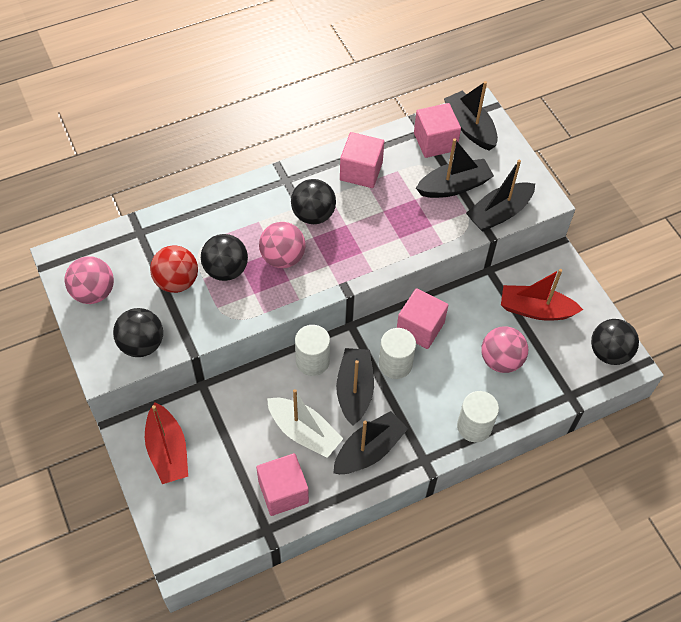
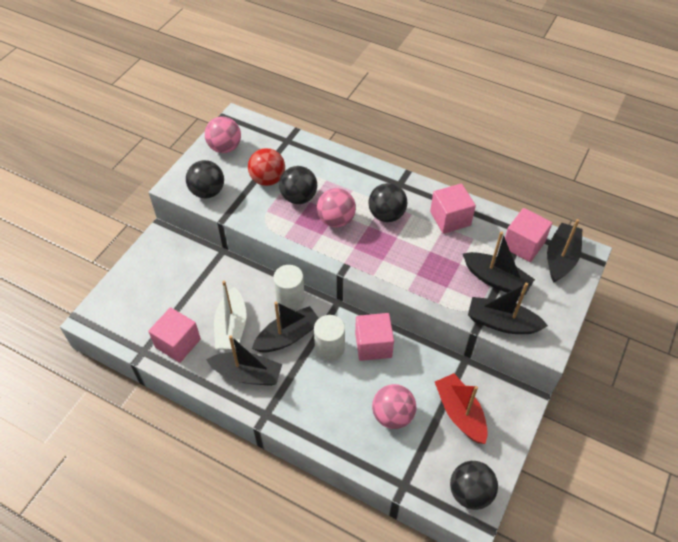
camera: 55 degrees right, 5 degrees down
red boat [145,402,188,484] -> none
white cylinder [457,391,499,442] -> none

